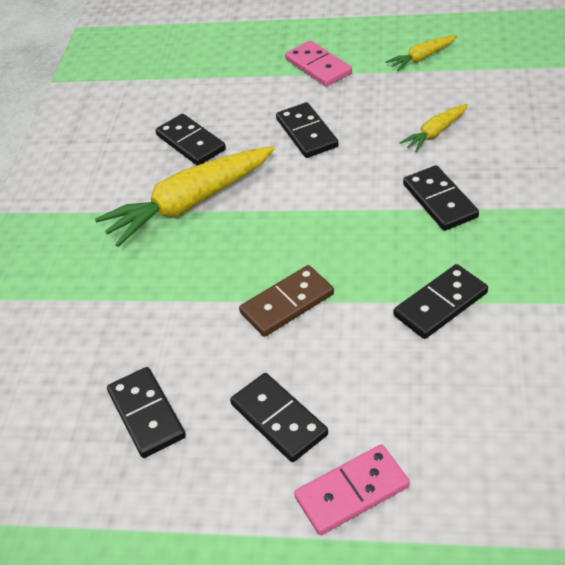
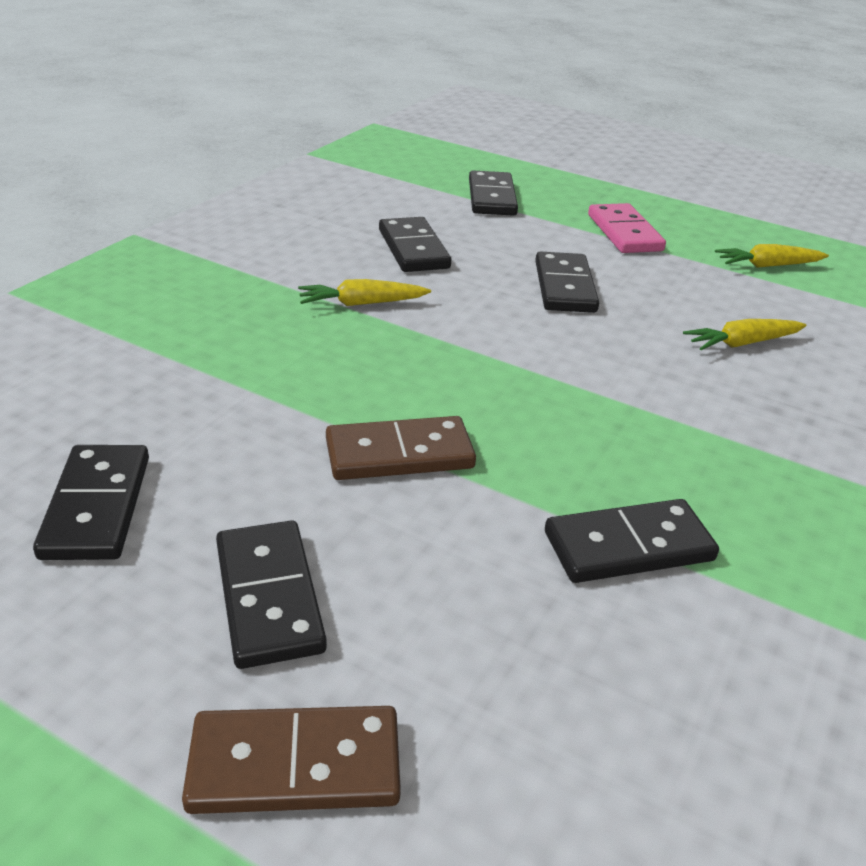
camera: 15 degrees right, 10 degrees down
yellow carrot [95,146,274,247] -> yellow carrot [298,279,431,306], size x0.48
pink domino [294,444,410,535] -> brown domino [182,706,401,814]
black domino [403,165,479,231] -> black domino moved to [469,170,518,216]

